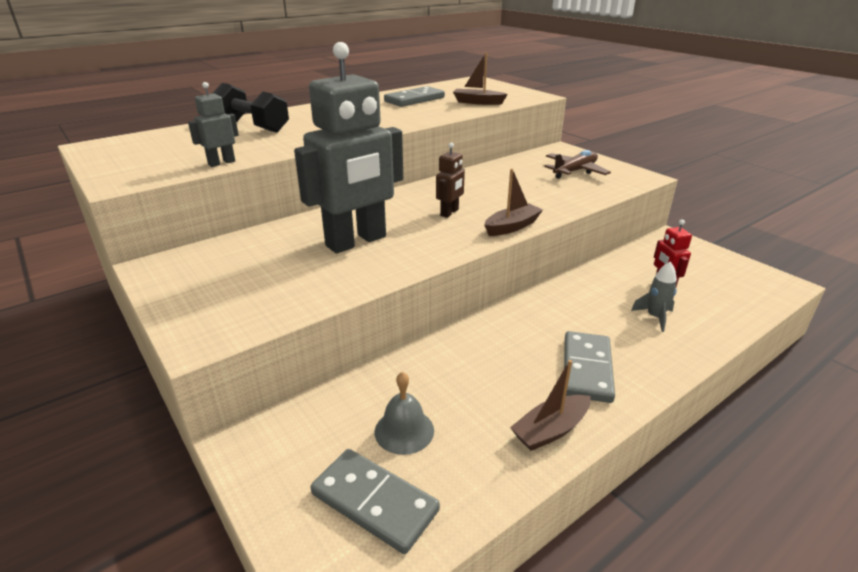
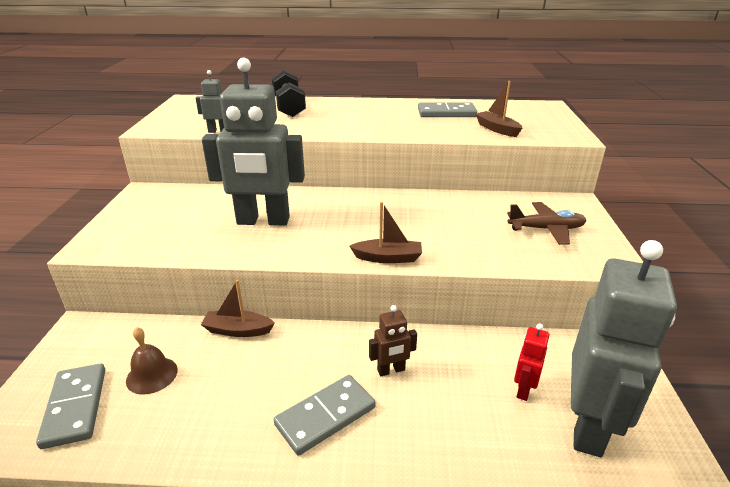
camera: 40 degrees right, 0 degrees up
grey bell [375,372,434,455] -> brown bell [126,327,178,395]
brown robot [436,143,465,218] -> brown robot moved to [369,305,417,376]
brown boat [510,360,591,451] -> brown boat moved to [201,280,275,337]
grey rocket [631,262,677,332] -> none
none -> grey robot [570,240,677,457]

